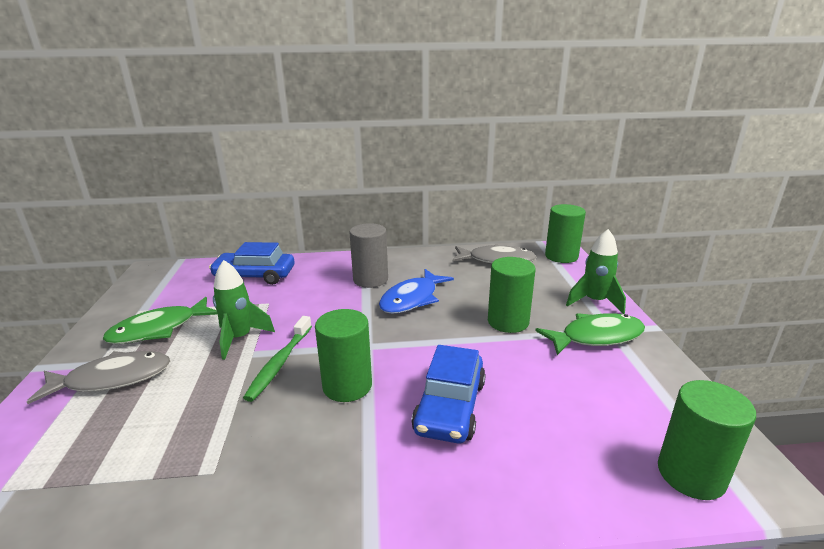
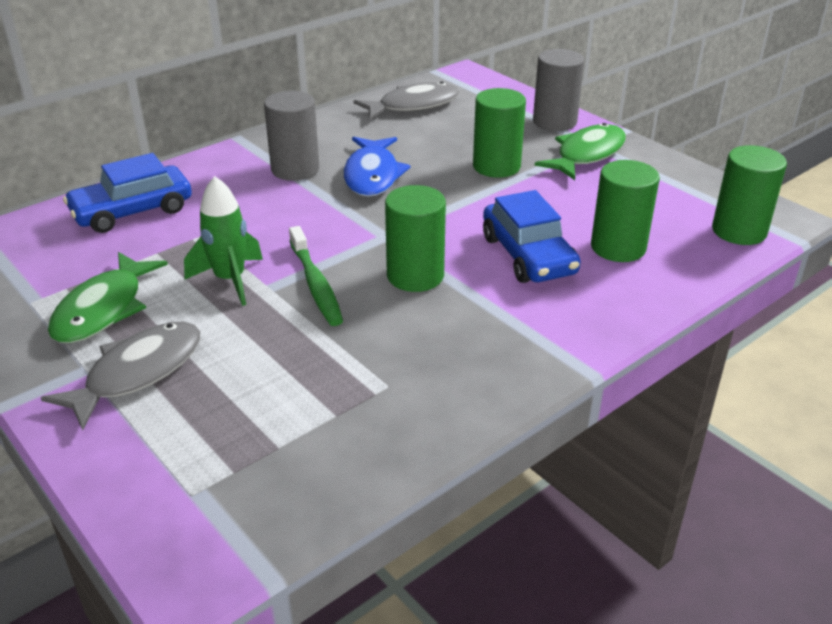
camera: 35 degrees left, 10 degrees up
green cylinder [545,204,586,263] -> green cylinder moved to [591,160,660,262]
green rocket [566,229,626,314] -> grey cylinder [533,49,584,131]

